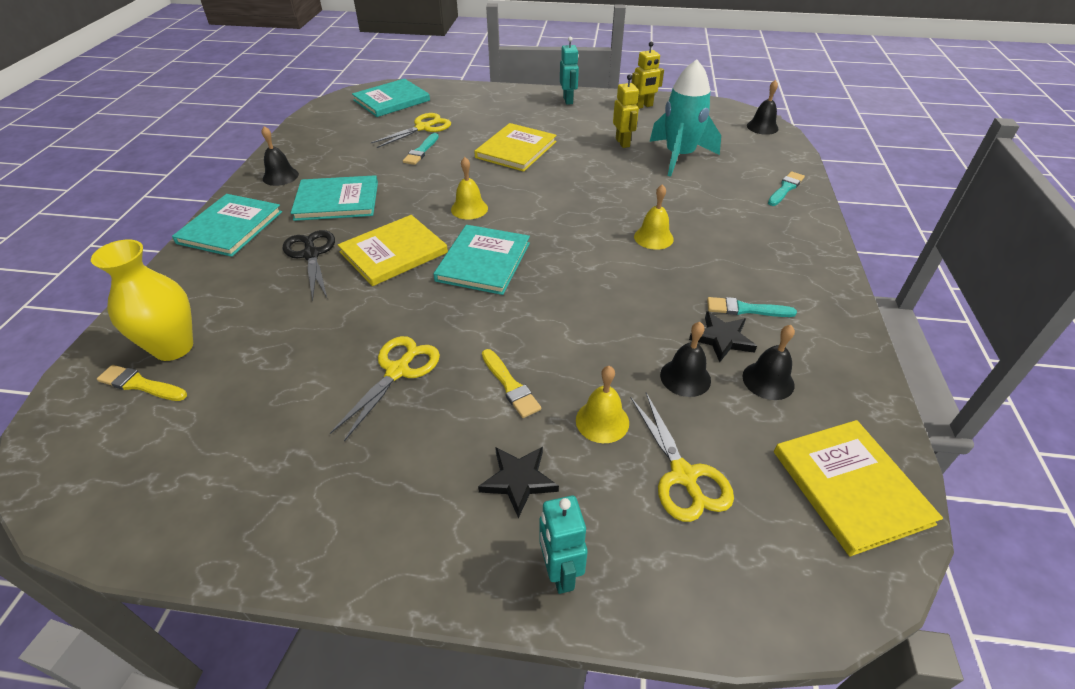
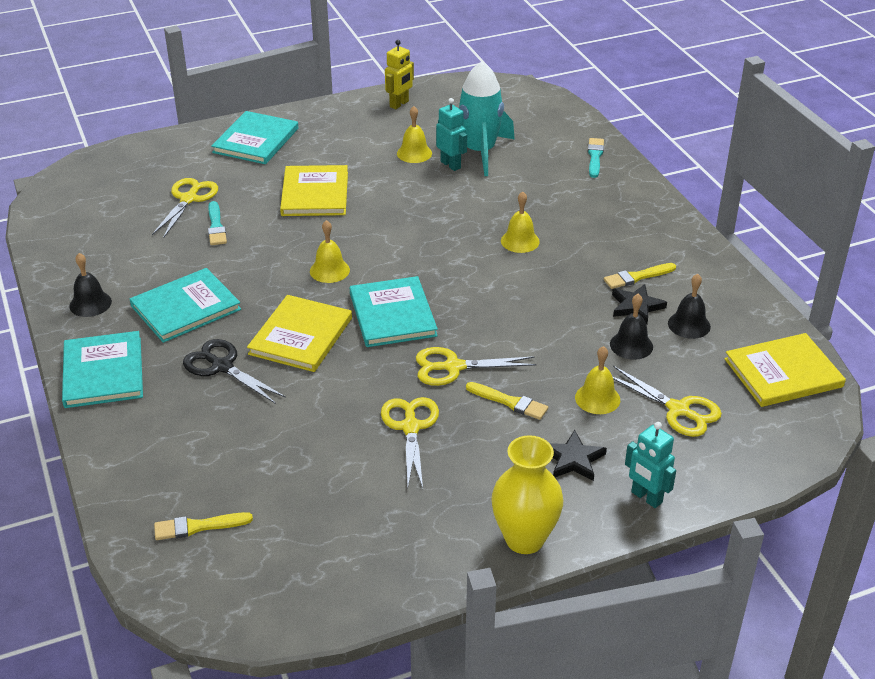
camera: 30 degrees left, 5 degrees down
yellow vase [91,239,193,361] -> yellow vase moved to [491,435,563,554]
turquoise book [352,78,430,117] -> turquoise book moved to [211,111,298,164]
turquoise robot [560,36,579,105] -> turquoise robot moved to [436,98,467,171]
yellow robot [613,74,639,148] -> yellow bell [397,106,432,163]
turquoise brush [707,297,797,317] -> yellow brush [604,263,676,289]
black bell [747,80,779,135] -> none
yellow book [774,420,943,557] -> yellow book turned 60 degrees counterclockwise [724,333,846,407]
none -> yellow scissors [416,347,537,386]

